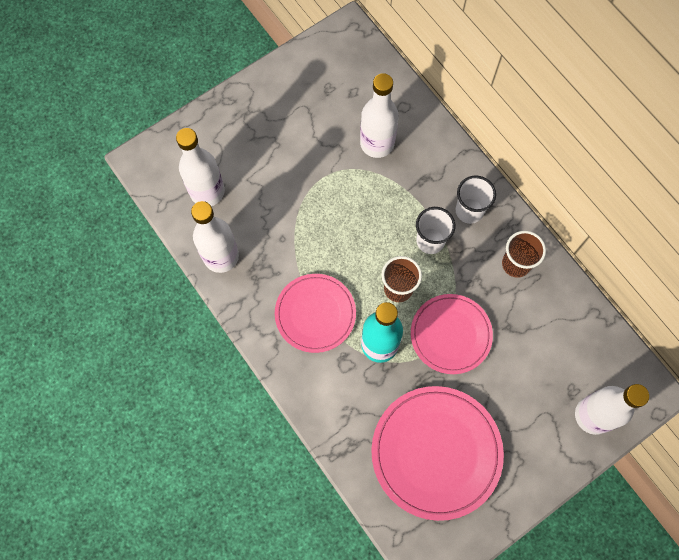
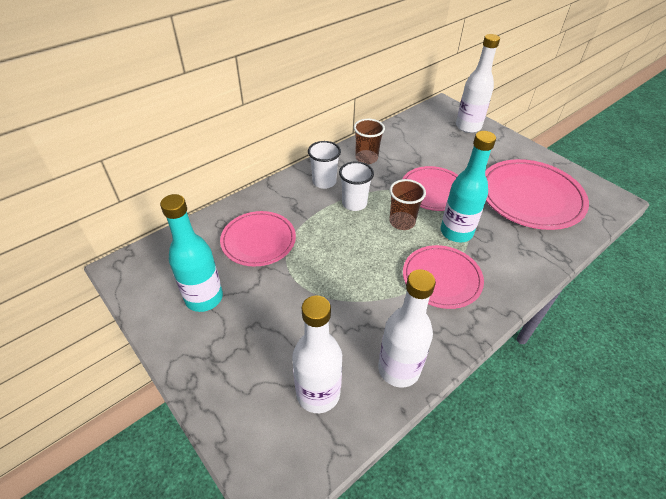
camera: 95 degrees left, 25 degrees down
white bottle [360,73,399,158] -> pink plate [220,211,296,267]
none -> turquoise bottle [160,194,223,312]

